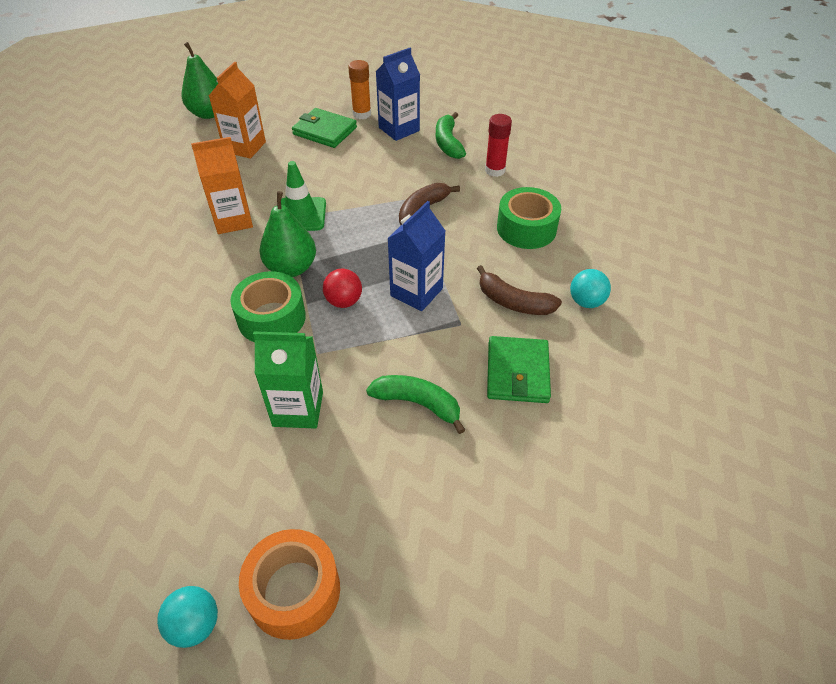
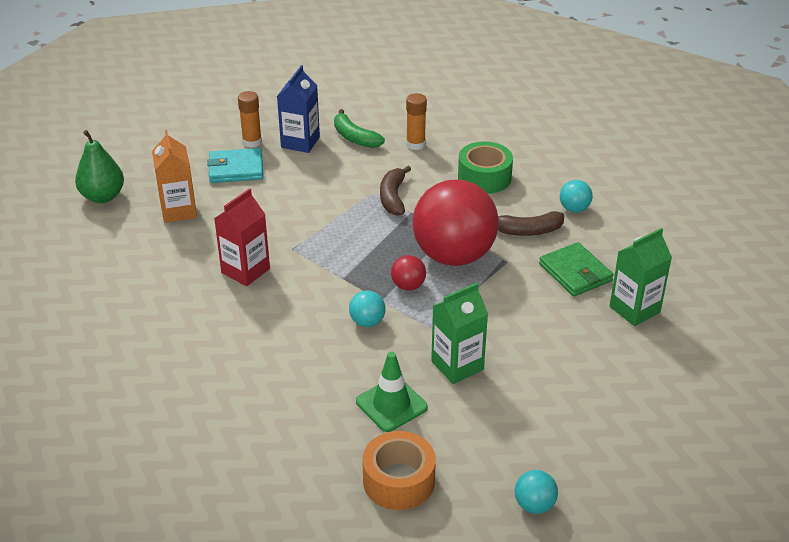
camera: 35 degrees left, 10 degrees down
orange carton [191,137,253,234] -> red carton [214,188,270,286]
green tape [230,271,306,342] -> turquoise ball [349,291,386,327]
orange tape [239,529,340,640] -> orange tape moved to [362,431,436,510]
green pear [259,191,316,277] -> none
green traffic cone [281,161,326,231] -> green traffic cone moved to [356,352,428,432]
green wallet [292,108,357,148] -> turquoise wallet [207,148,263,183]
green banana [366,375,465,434] -> none
blue carton [387,201,445,311] -> red ball [413,180,499,266]
red glue stick [485,114,512,177] -> orange glue stick [406,93,427,150]
none -> green carton [610,228,672,326]

